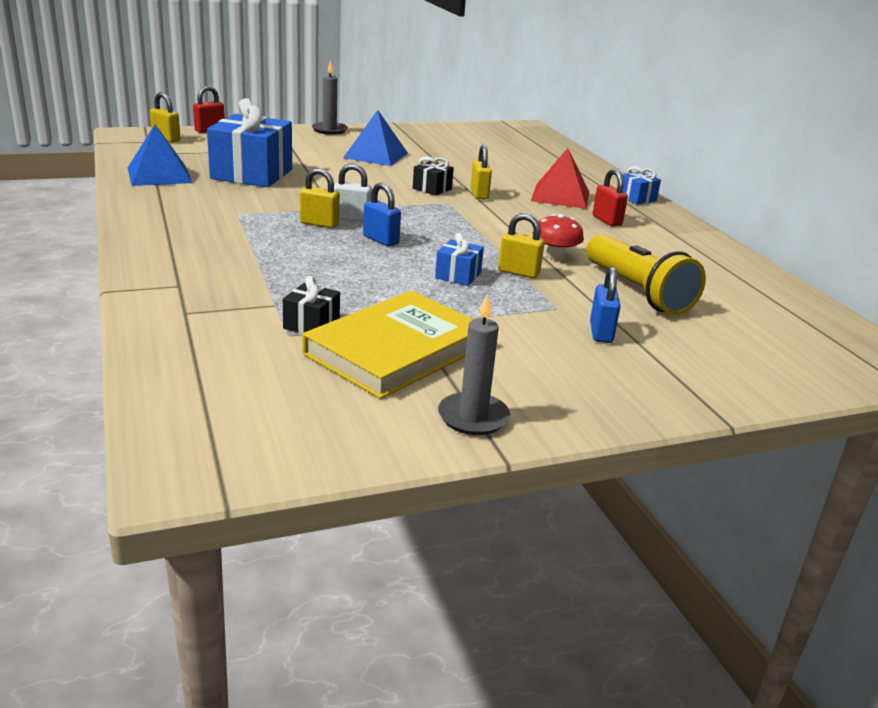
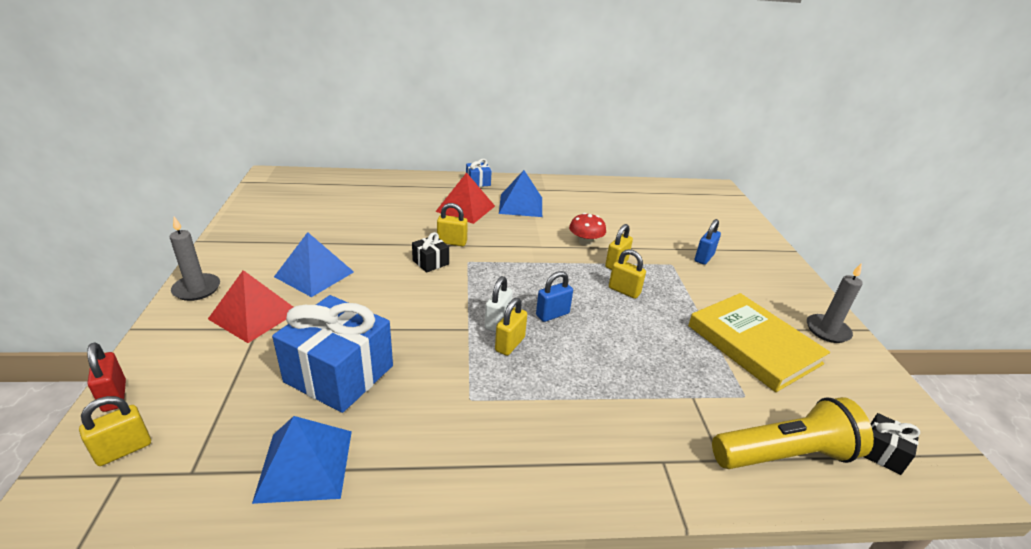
camera: 75 degrees left, 5 degrees up
black gift [283,276,340,334] -> black gift moved to [864,413,920,475]
blue gift [435,233,484,286] -> yellow padlock [609,249,646,299]
yellow flashlight [586,234,706,315] -> yellow flashlight moved to [712,397,874,469]
blue padlock [590,266,621,343] -> blue padlock turned 75 degrees counterclockwise [695,219,721,265]
red padlock [593,169,628,226] -> blue pyramid [499,170,542,217]
none -> red pyramid [208,270,293,343]

